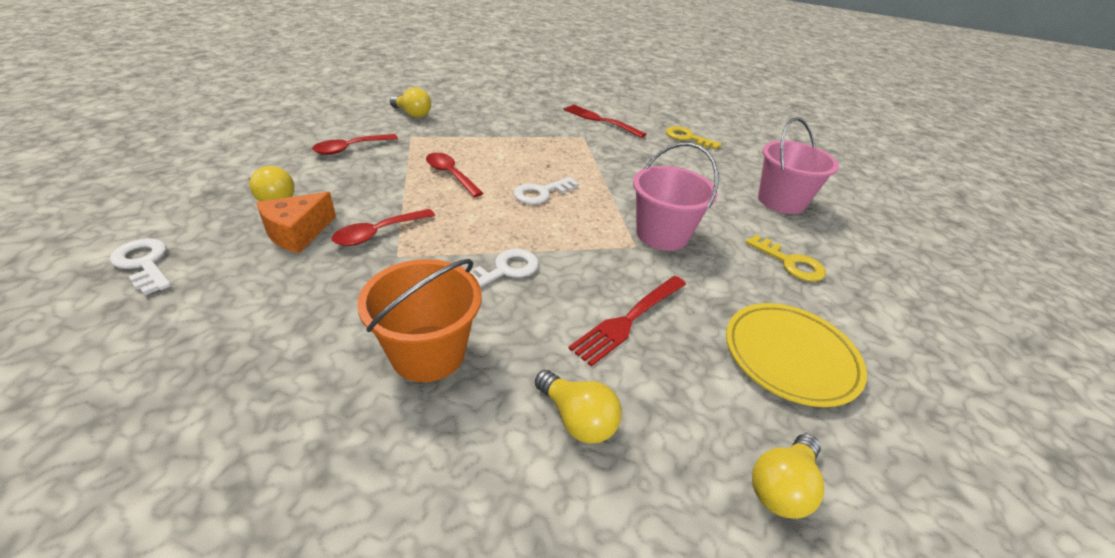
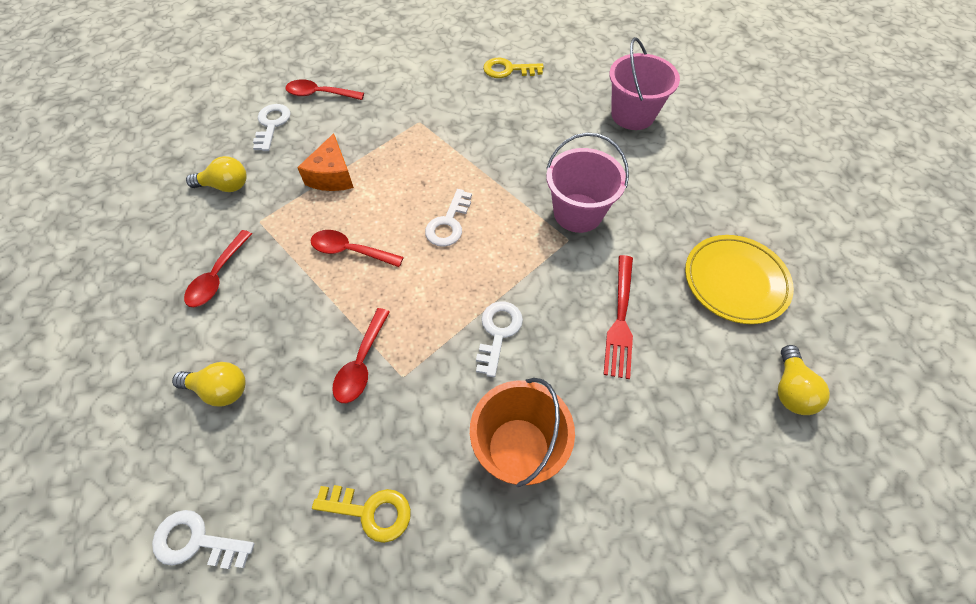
camera: 30 degrees left, 20 degrees up
orange cheese [256,192,336,253] -> orange cheese moved to [297,133,354,191]
yellow light bulb [535,370,622,444] -> none
red fork [563,104,646,138] -> none
yellow key [746,235,826,282] -> yellow key moved to [312,485,411,543]
none -> white key [253,104,291,151]
none -> red spoon [285,80,364,100]

